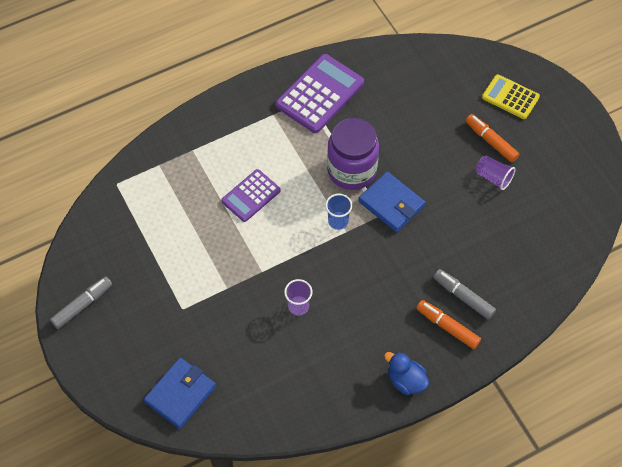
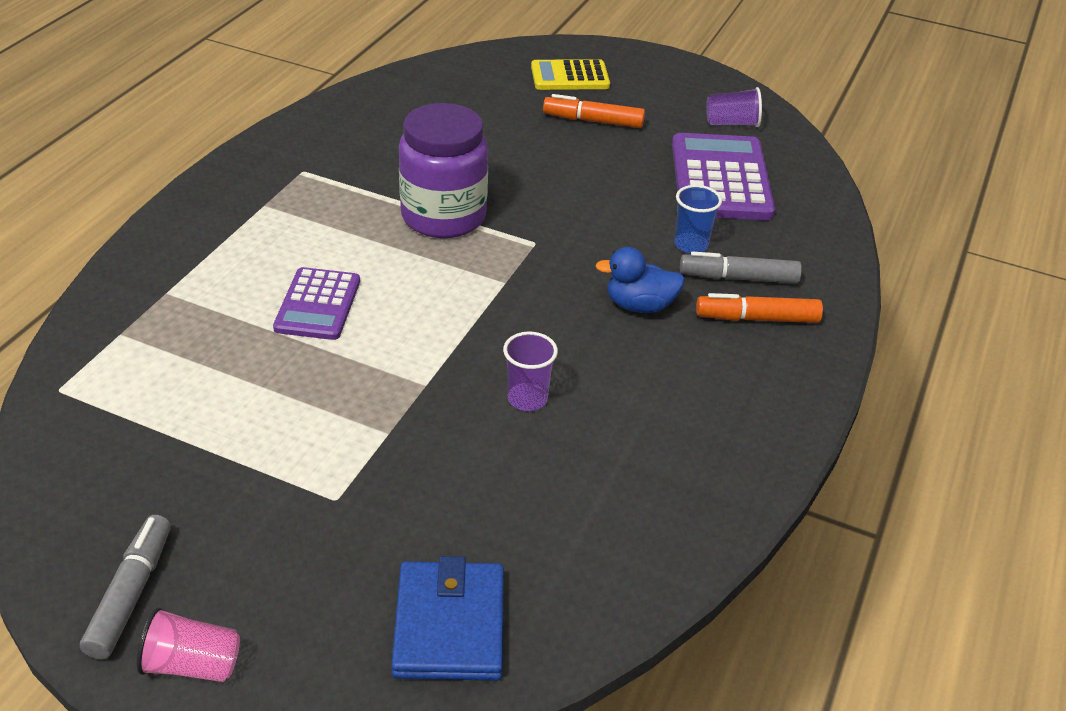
camera: 40 degrees left, 20 degrees down
purple calculator [276,54,364,133] -> purple calculator moved to [672,133,775,220]
blue cup [325,194,352,230] -> blue cup moved to [674,185,722,254]
blue wallet [358,171,425,232] -> none
blue duck [384,352,429,395] -> blue duck moved to [595,247,685,313]
purple cup [476,156,515,190] -> purple cup moved to [706,87,762,127]
none -> pink cup [136,607,240,682]

